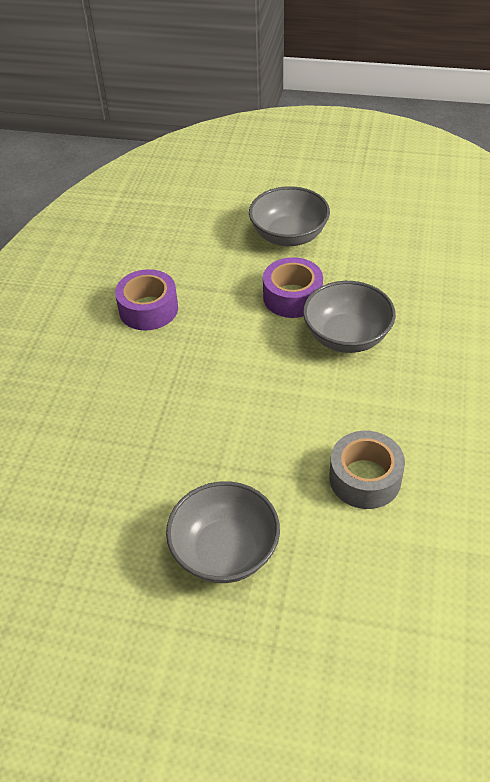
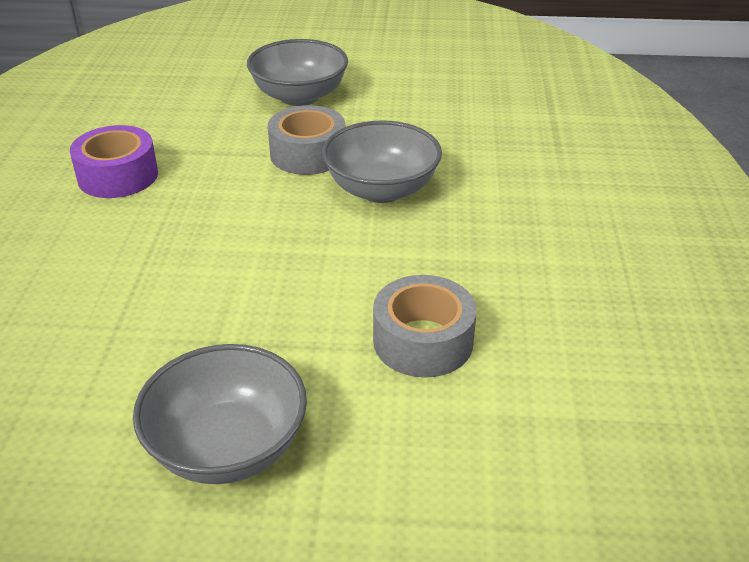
camera: 10 degrees left, 10 degrees down
purple tape [263,257,323,318] -> grey tape [268,105,345,175]

